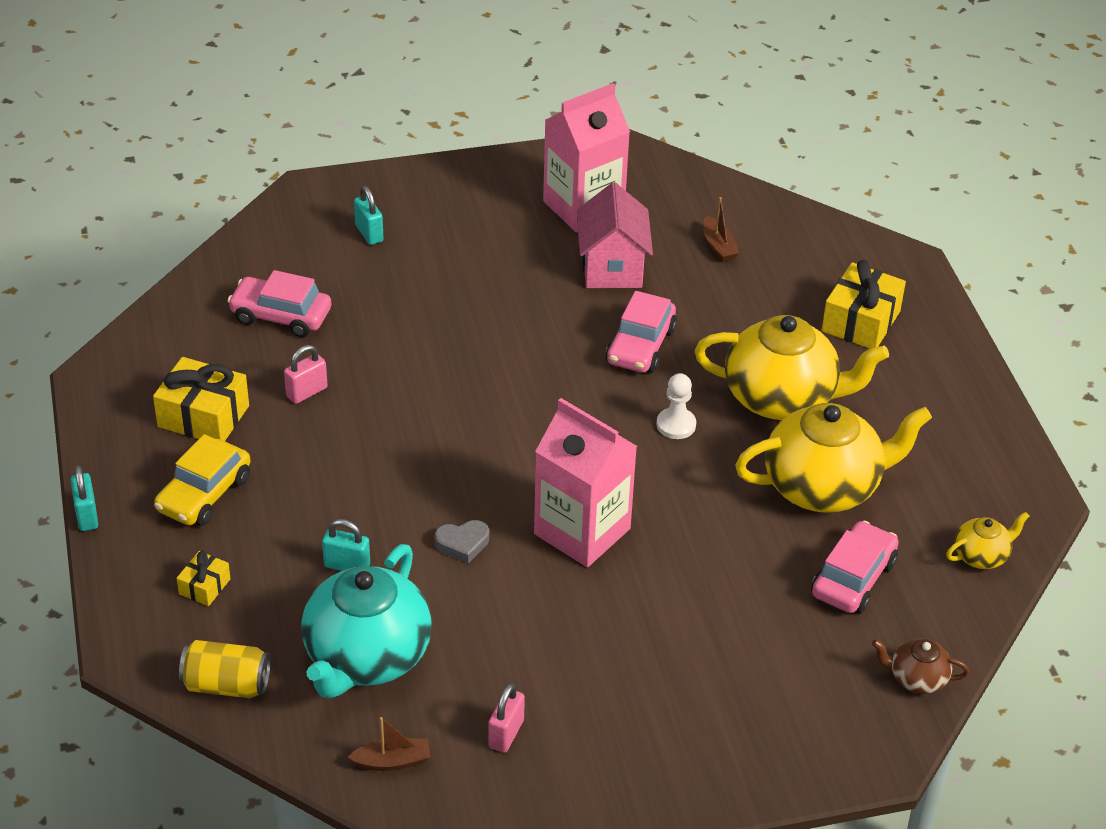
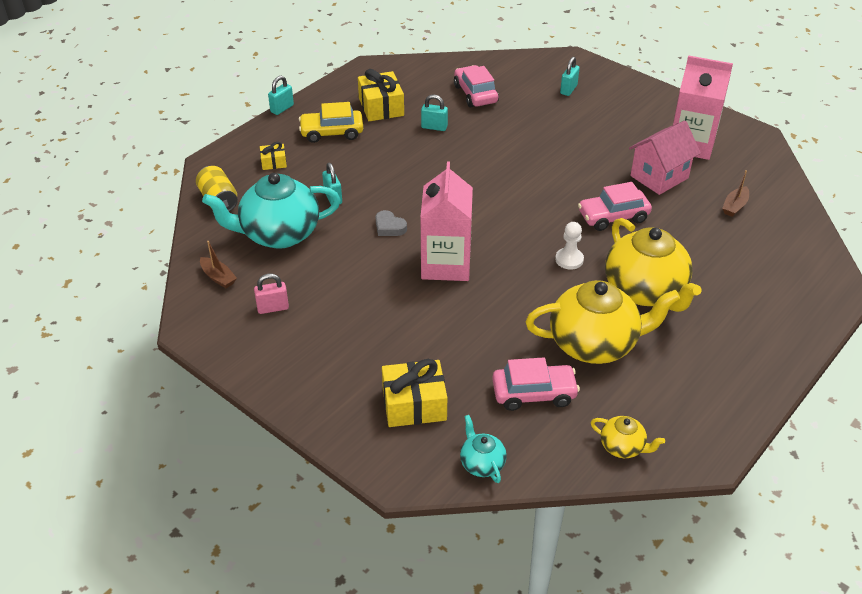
camera: 55 degrees right, 0 degrees up
pink padlock [284,345,328,404] -> turquoise padlock [421,95,448,131]
yellow teapot [735,403,932,513] -> yellow teapot turned 45 degrees counterclockwise [526,280,680,364]
yellow gift [822,260,906,349] -> yellow gift moved to [382,359,447,427]
brown teapot [872,639,969,694] -> turquoise teapot [460,415,507,483]

